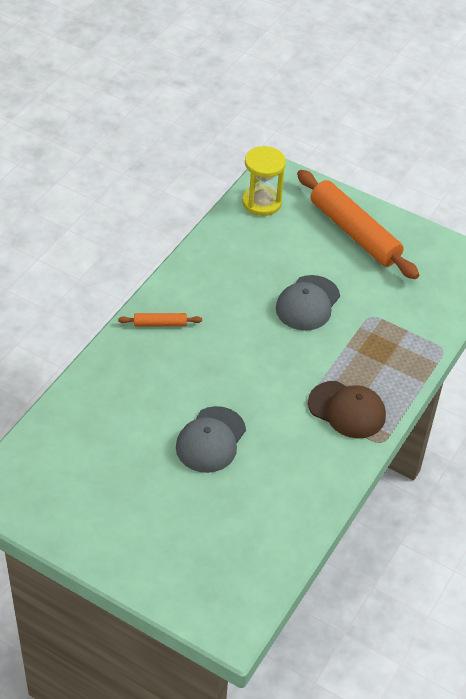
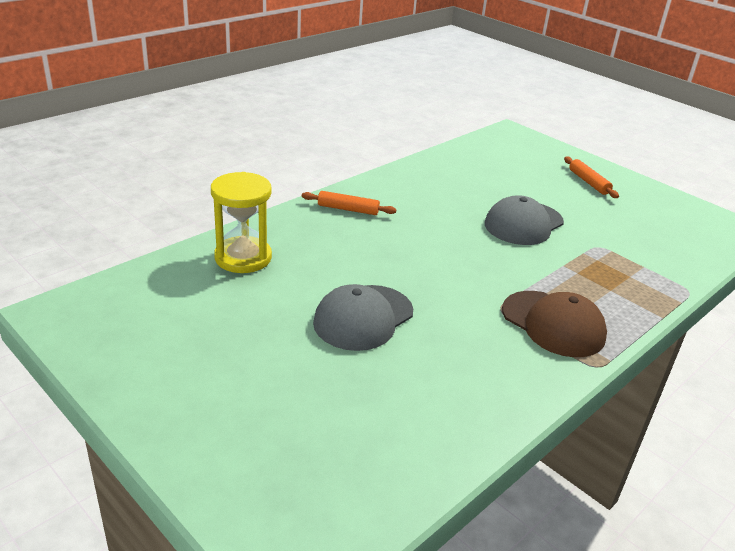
camera: 15 degrees right, 15 degrees down
yellow hourglass [242,146,286,216] -> yellow hourglass moved to [211,172,272,273]
orange rolling pin [297,170,419,279] -> orange rolling pin [564,157,619,198], size x0.43

